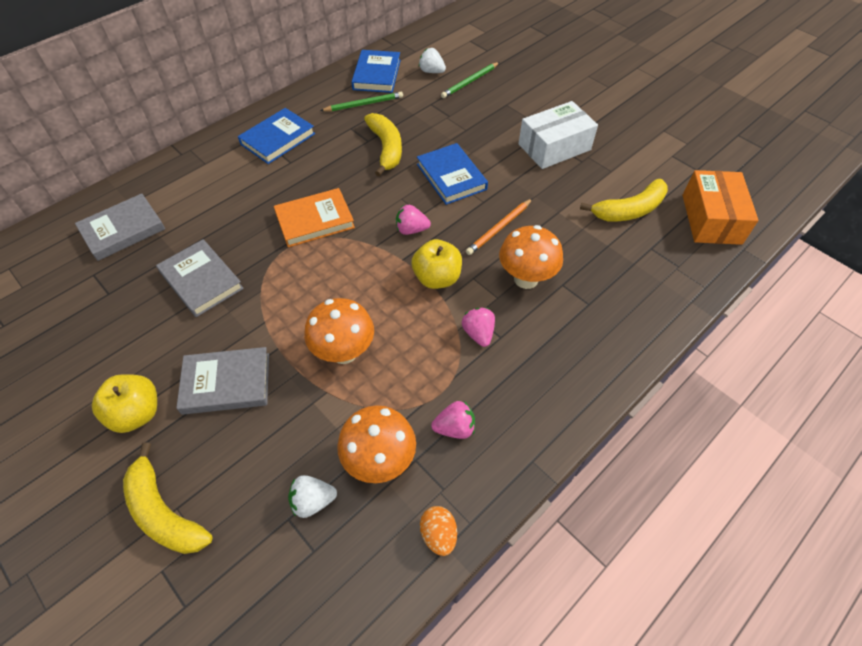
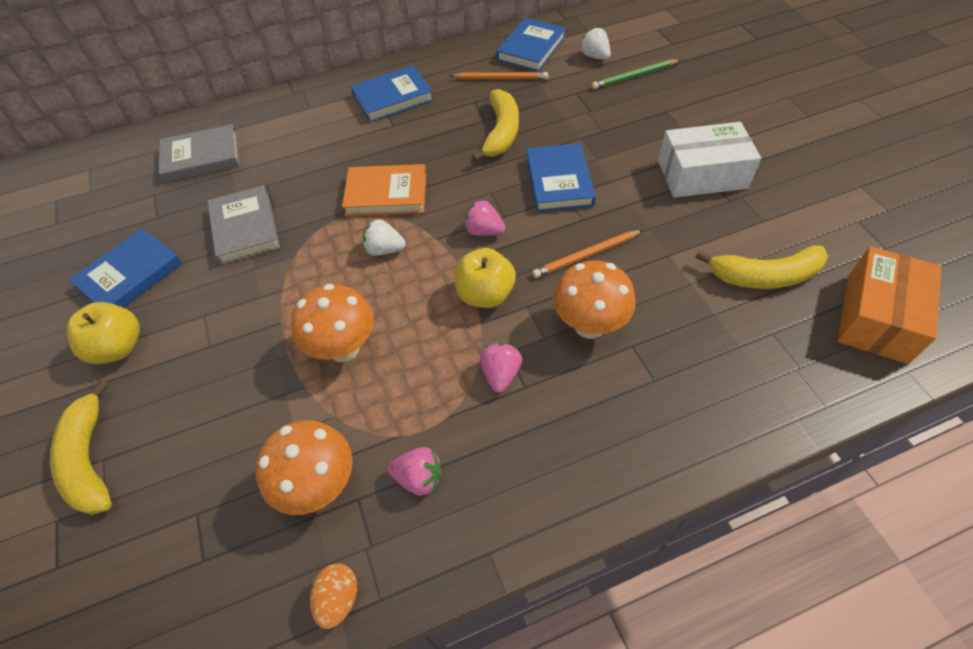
camera: 25 degrees right, 0 degrees up
grey book [176,347,269,415] -> none
white strawberry [288,475,337,518] -> white strawberry moved to [363,219,406,256]
green pencil [320,92,403,111] -> orange pencil [451,72,548,79]
none -> blue book [69,228,182,308]

